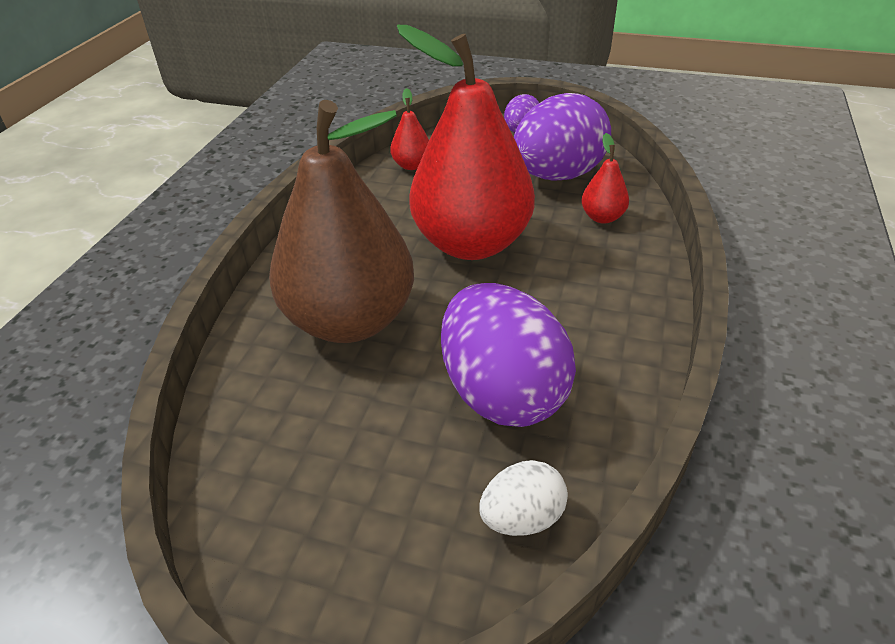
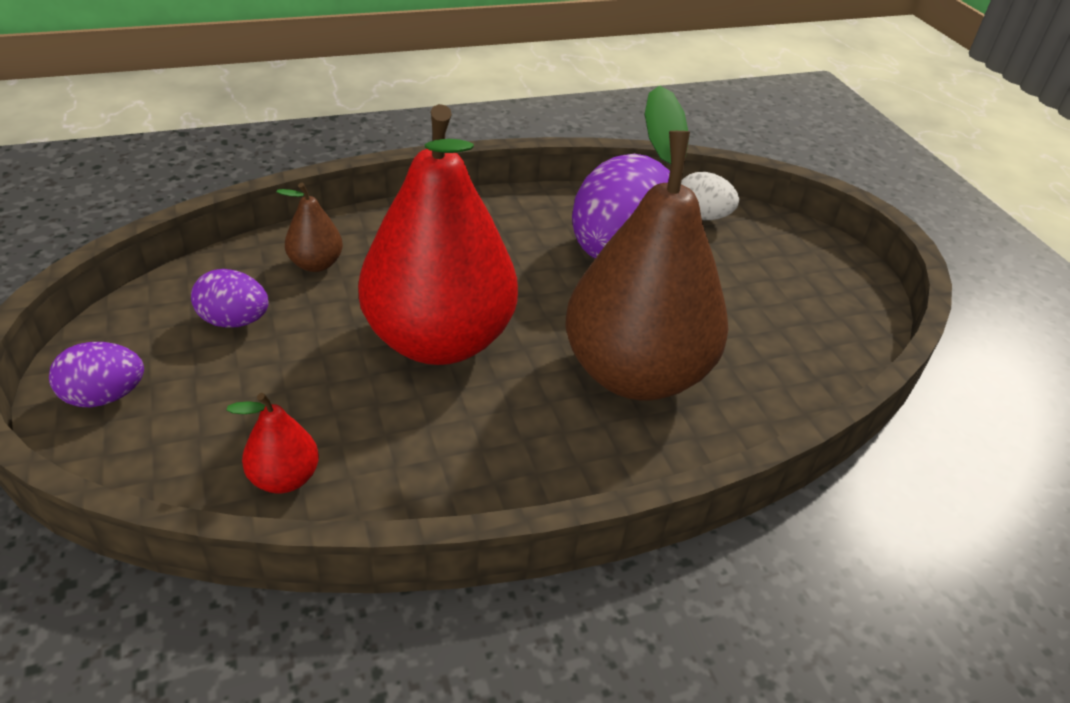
camera: 130 degrees left, 0 degrees up
purple egg [514,93,611,180] -> purple egg [191,269,269,328], size x0.50
red pear [581,133,629,224] -> brown pear [277,183,343,272]

